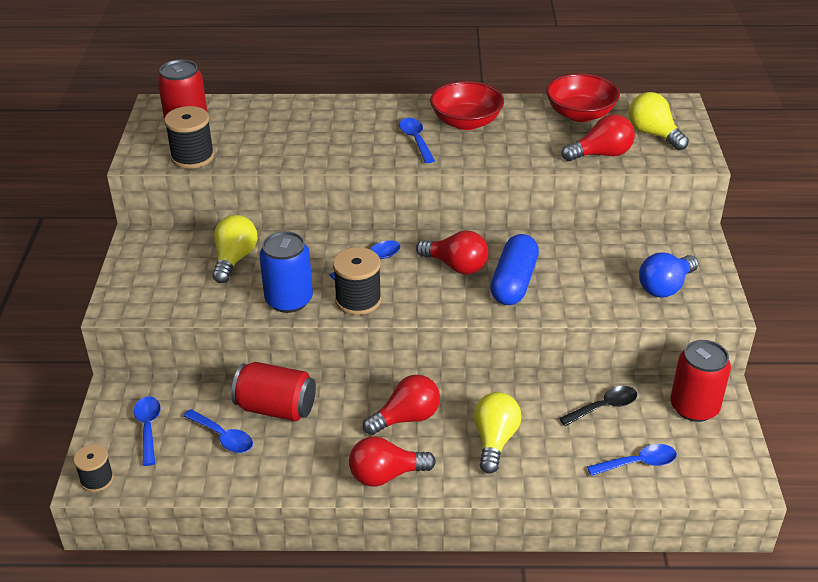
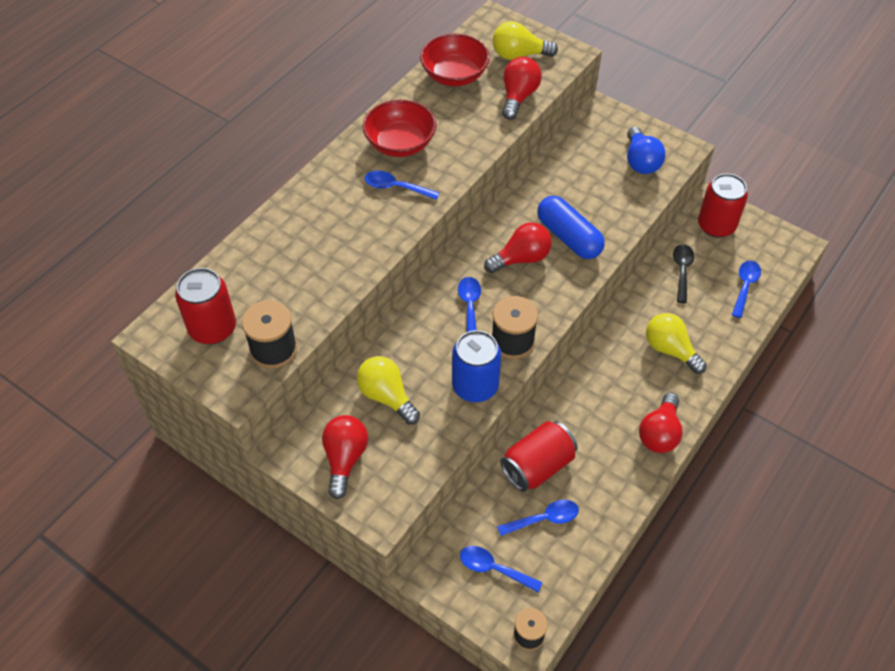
camera: 55 degrees left, 15 degrees up
red light bulb [363,375,440,435] -> red light bulb moved to [322,415,368,499]

